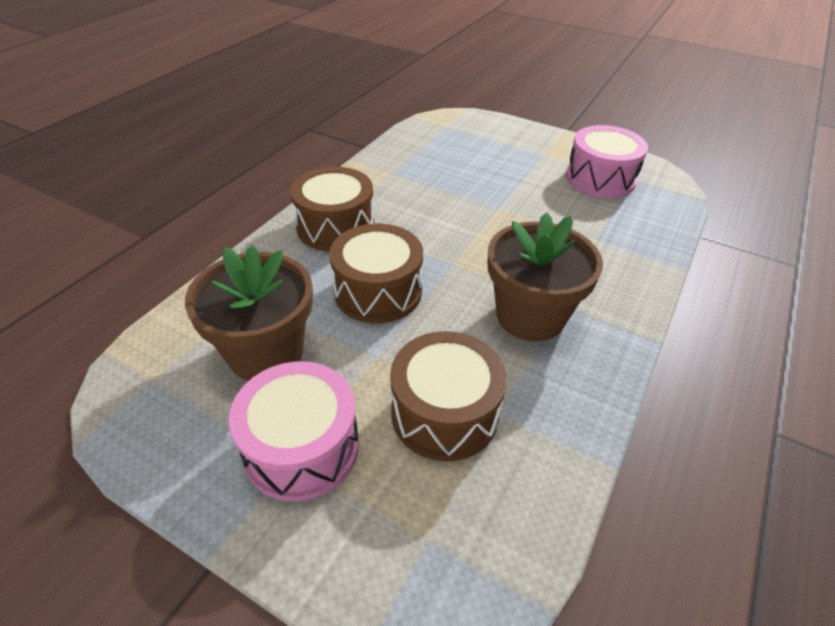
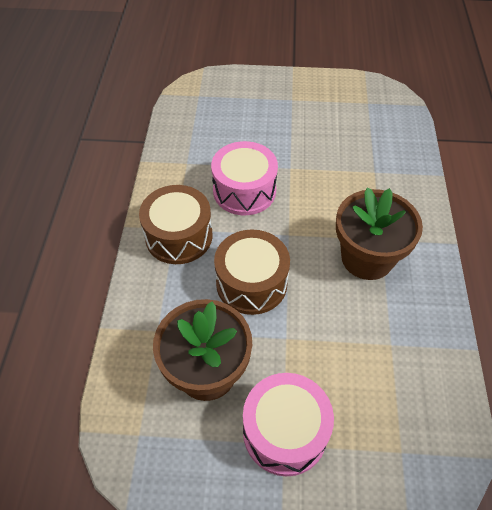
camera: 25 degrees left, 10 degrees up
brown drum [390,331,507,462] -> none
pink drum [566,125,648,198] -> pink drum moved to [211,141,278,215]

